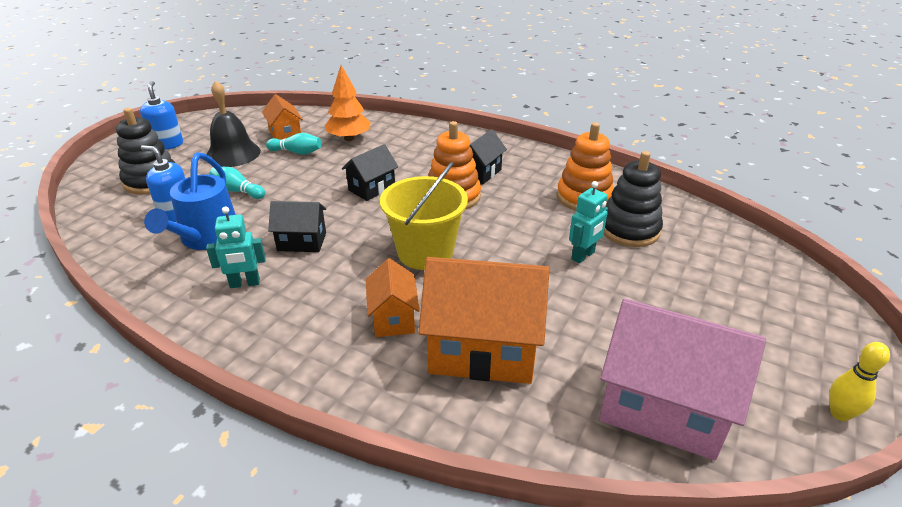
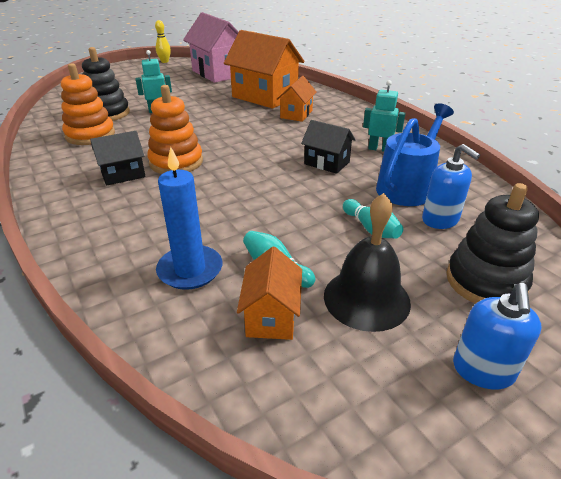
camera: 150 degrees left, 0 degrees up
orange tree [325,65,371,141] -> blue candle [156,147,222,290]
black house [342,144,398,201] -> none
yellow bucket [380,162,468,270] -> none

